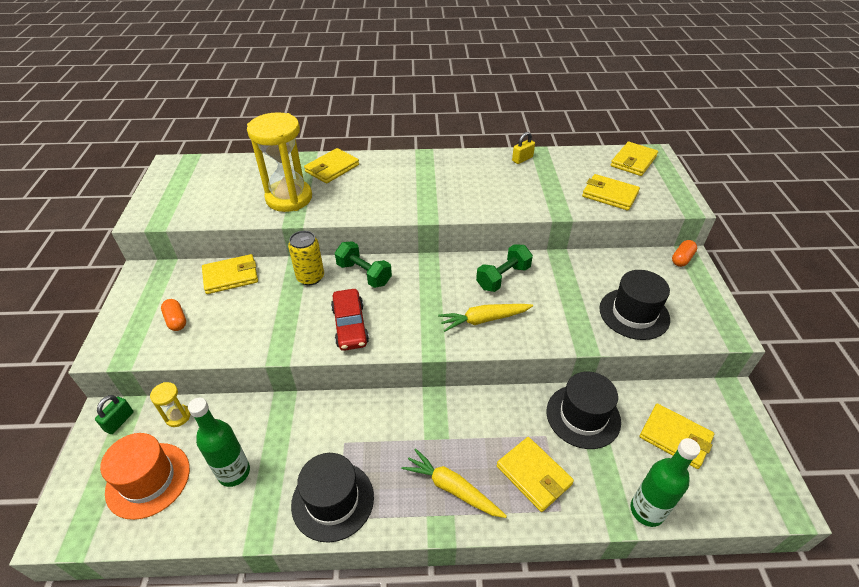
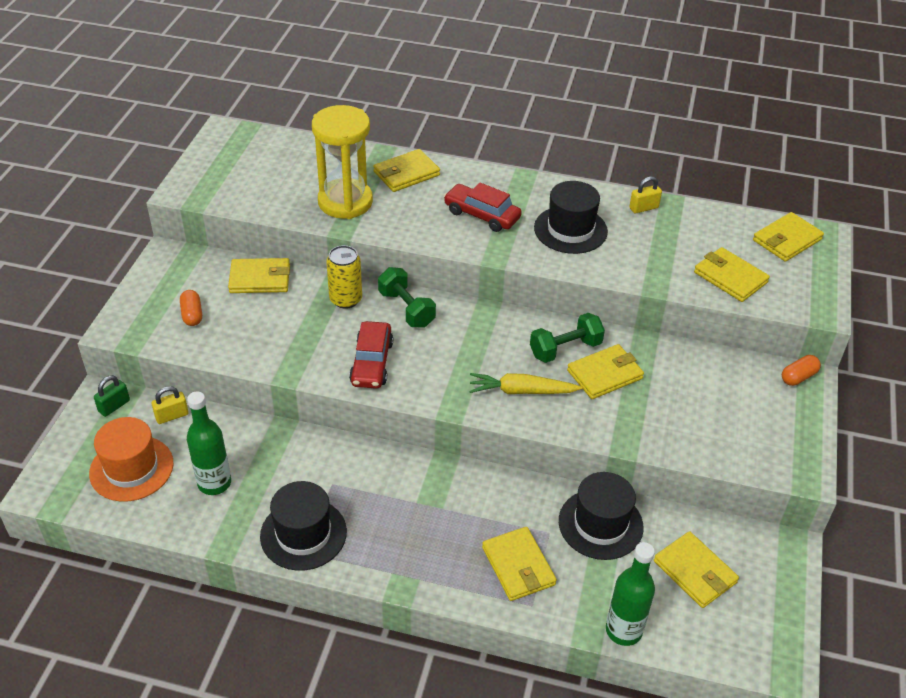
camera: 15 degrees right, 0 degrees up
yellow hourglass [150,382,190,427] -> yellow padlock [151,386,189,424]
yellow carrot [402,448,507,518] -> none
black hat [599,270,670,340] -> black hat moved to [534,181,608,254]
none -> red car [444,183,522,232]
none -> yellow wallet [567,344,644,399]

